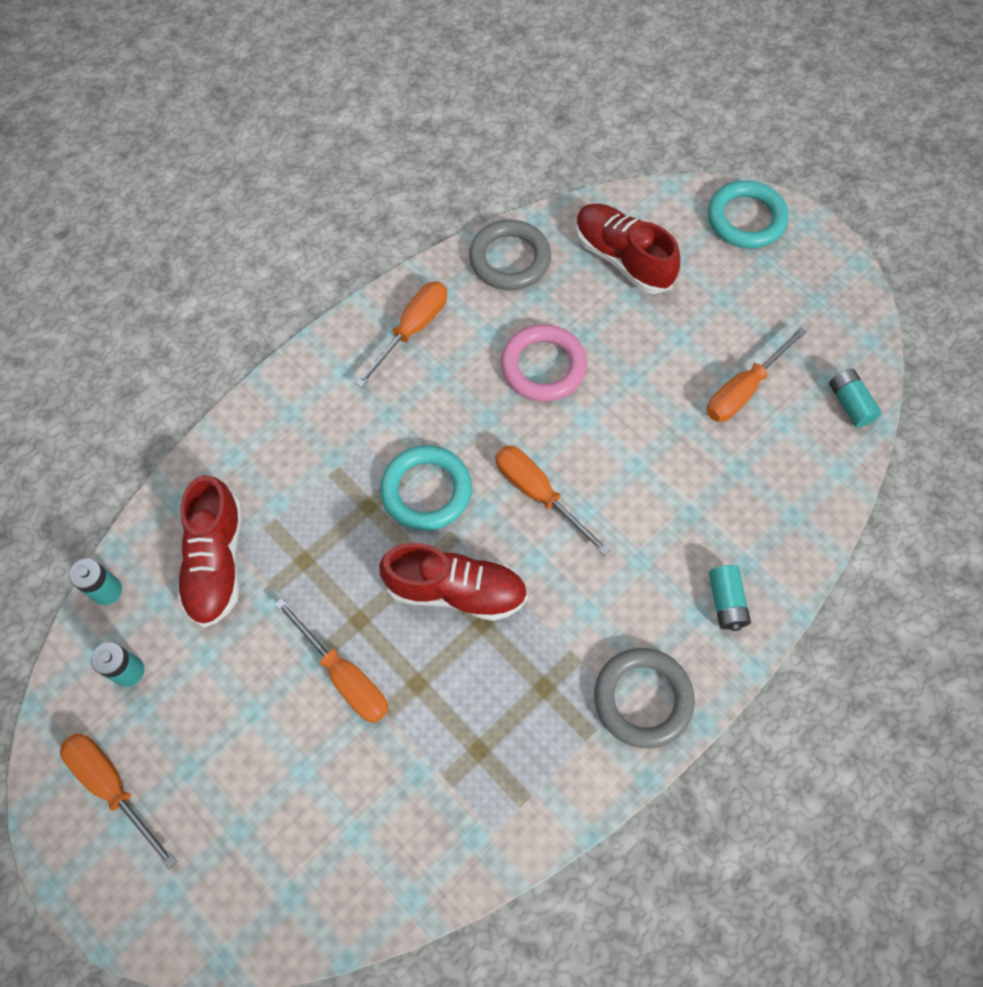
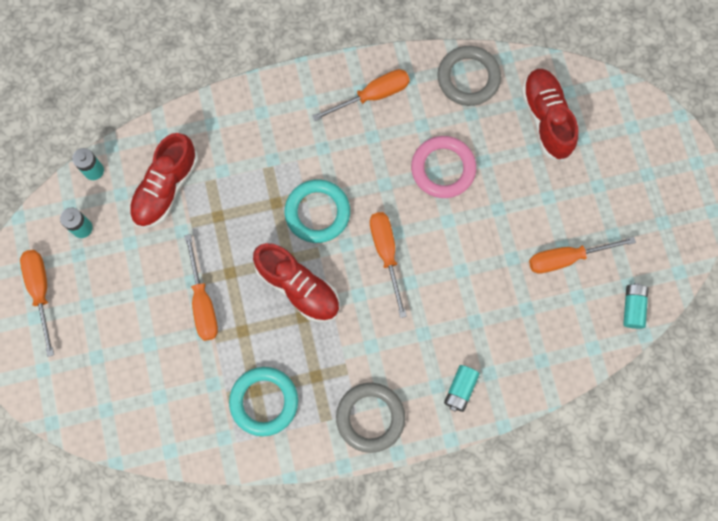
camera: 30 degrees right, 10 degrees up
turquoise ring [708,180,789,249] -> turquoise ring moved to [229,367,298,436]

